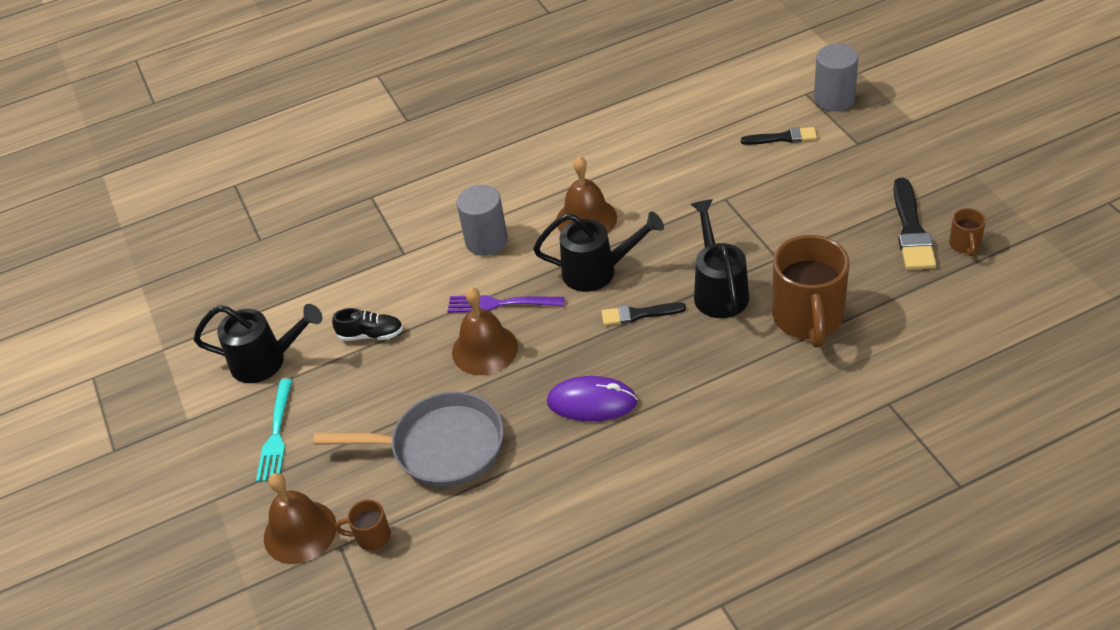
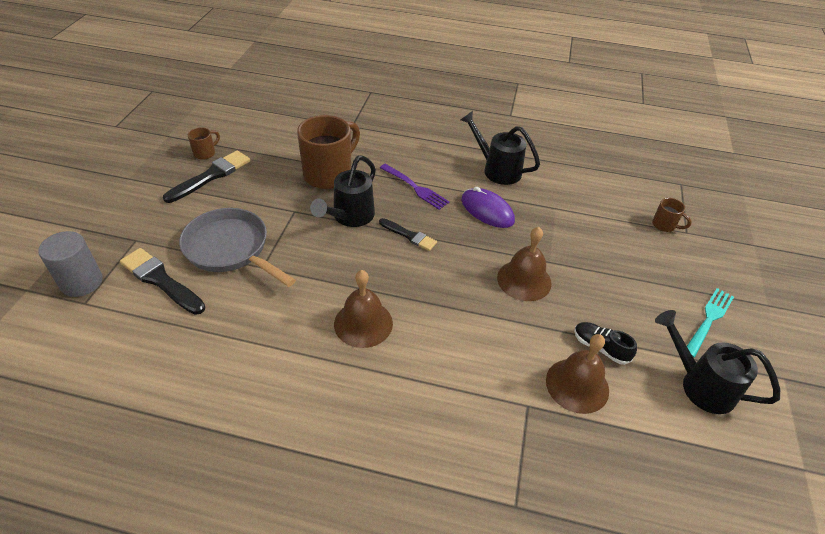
camera: 150 degrees left, 0 degrees up
brown bell [264,473,337,564] -> brown bell moved to [546,334,609,414]
grey pan [314,392,504,487] -> grey pan moved to [179,208,296,287]
purple fork [447,295,565,313] -> purple fork moved to [380,164,450,210]
grey cylinder [456,185,508,256] -> none
black watering can [533,211,664,292] -> black watering can moved to [460,111,540,185]
black brush [741,127,817,145] -> black brush [120,248,206,315], size x1.59

